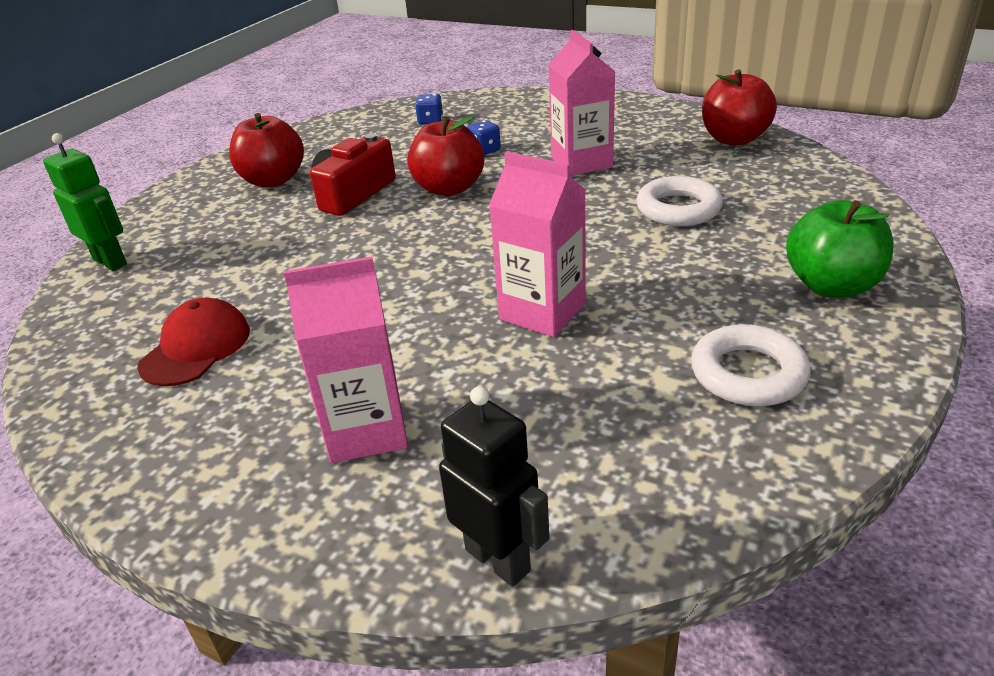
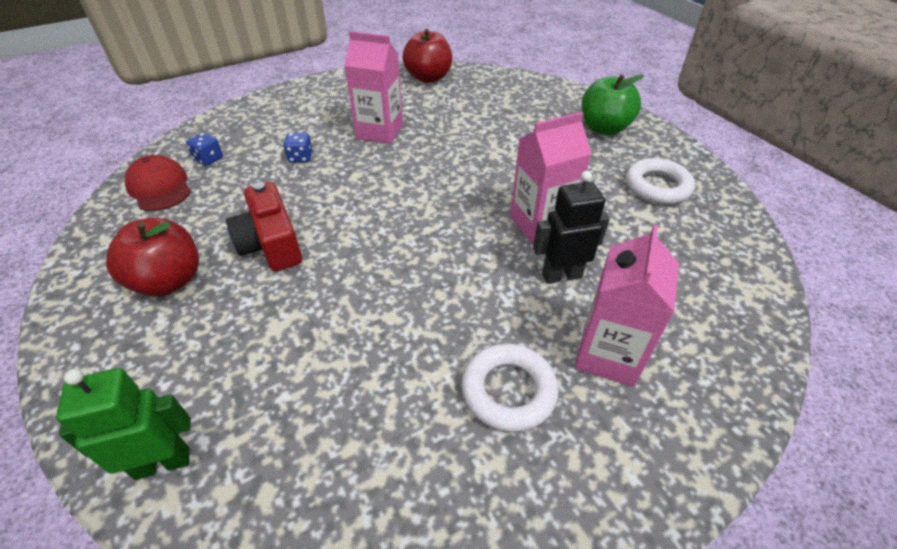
camera: 60 degrees left, 10 degrees up
red cap [137,298,250,386] -> red cap moved to [125,155,191,211]
red apple [407,116,484,196] -> none
black robot [439,386,549,587] -> black robot moved to [533,171,610,284]
white ring [636,176,723,226] -> white ring moved to [461,343,559,432]

